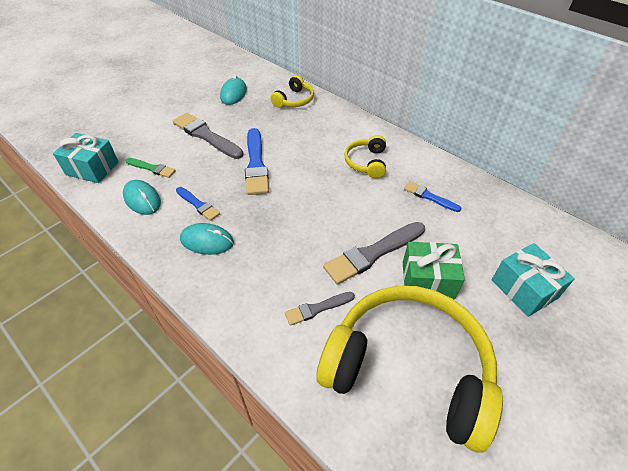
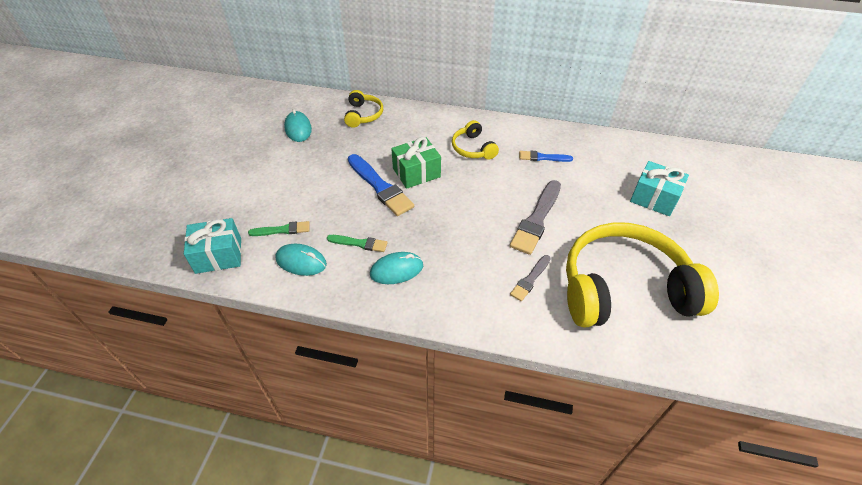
camera: 30 degrees left, 0 degrees up
grey brush [173,113,243,159] -> none
blue brush [176,187,220,221] -> green brush [327,235,388,252]
green gift [403,242,465,299] -> green gift moved to [391,137,441,189]

